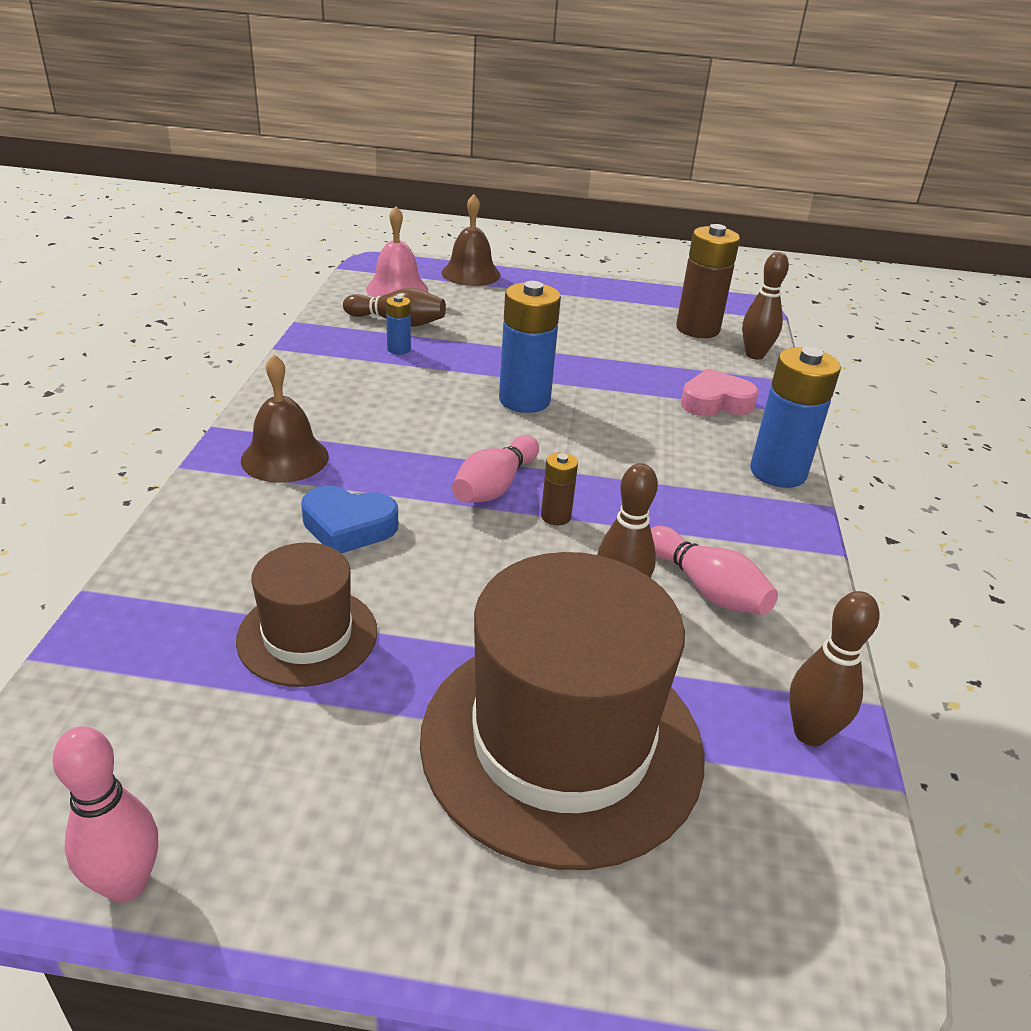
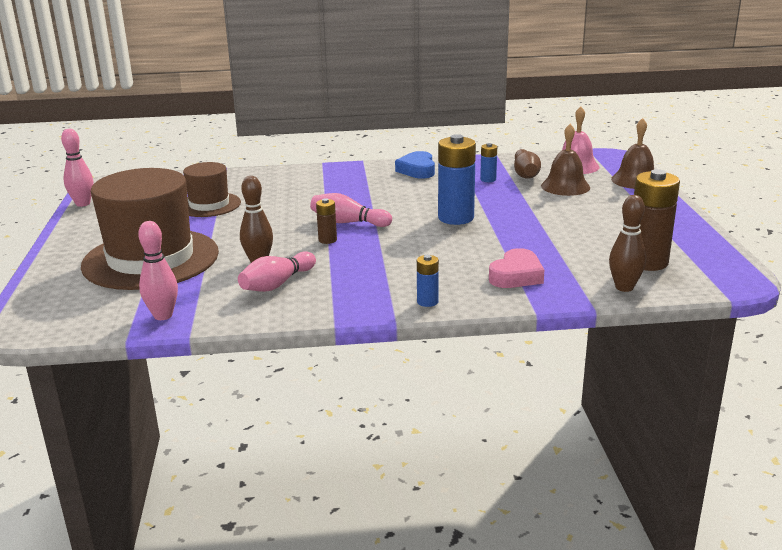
camera: 80 degrees right, 10 degrees down
brown bell [241,354,329,483] -> brown bell moved to [541,124,590,196]
blue heart [301,486,398,554] -> blue heart moved to [395,151,435,179]
pink heart [681,369,759,416] -> pink heart turned 60 degrees clockwise [489,248,544,288]
blue battery [750,347,841,488] -> blue battery [417,255,439,307], size x0.49
brown bowling pin [789,591,880,746] -> pink bowling pin [138,221,178,320]

